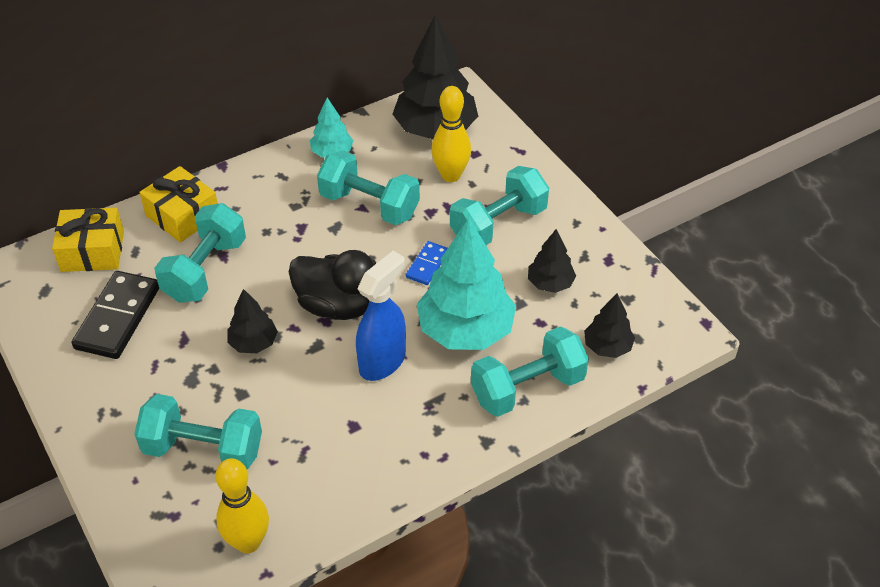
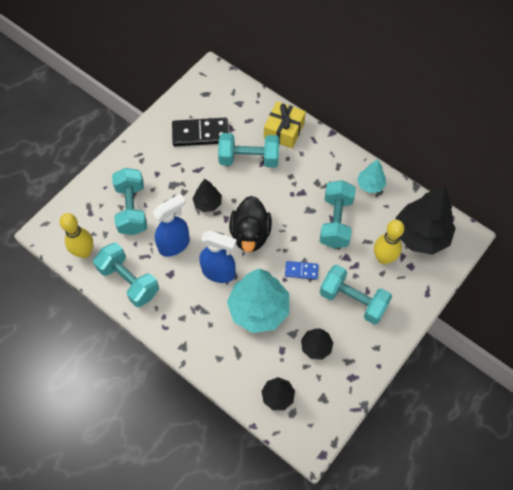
camera: 70 degrees right, 15 degrees up
yellow gift [52,208,124,272] -> none
turquoise dumbbell [471,326,589,417] -> turquoise dumbbell moved to [93,243,159,307]
none -> blue spray bottle [153,194,190,257]

